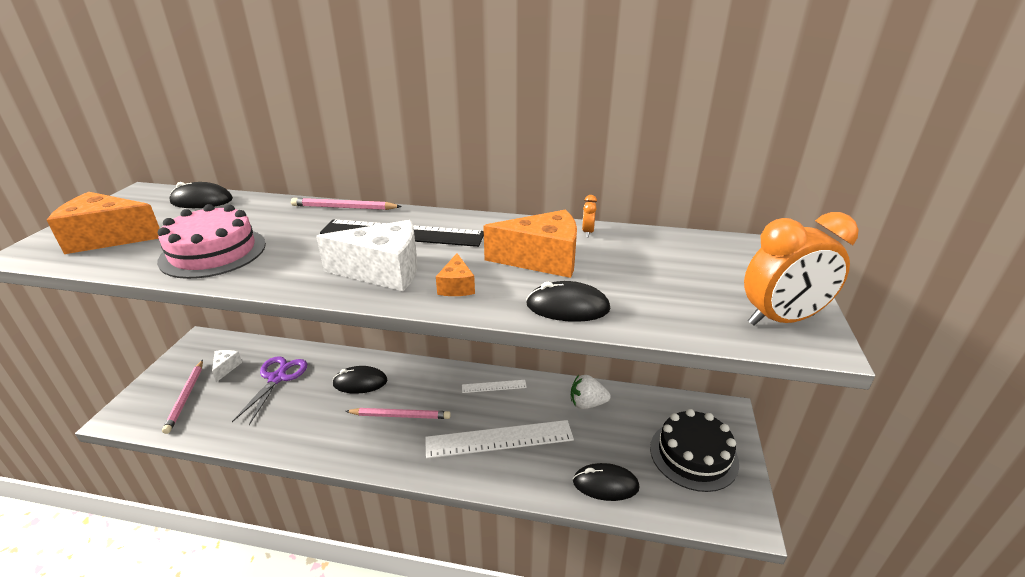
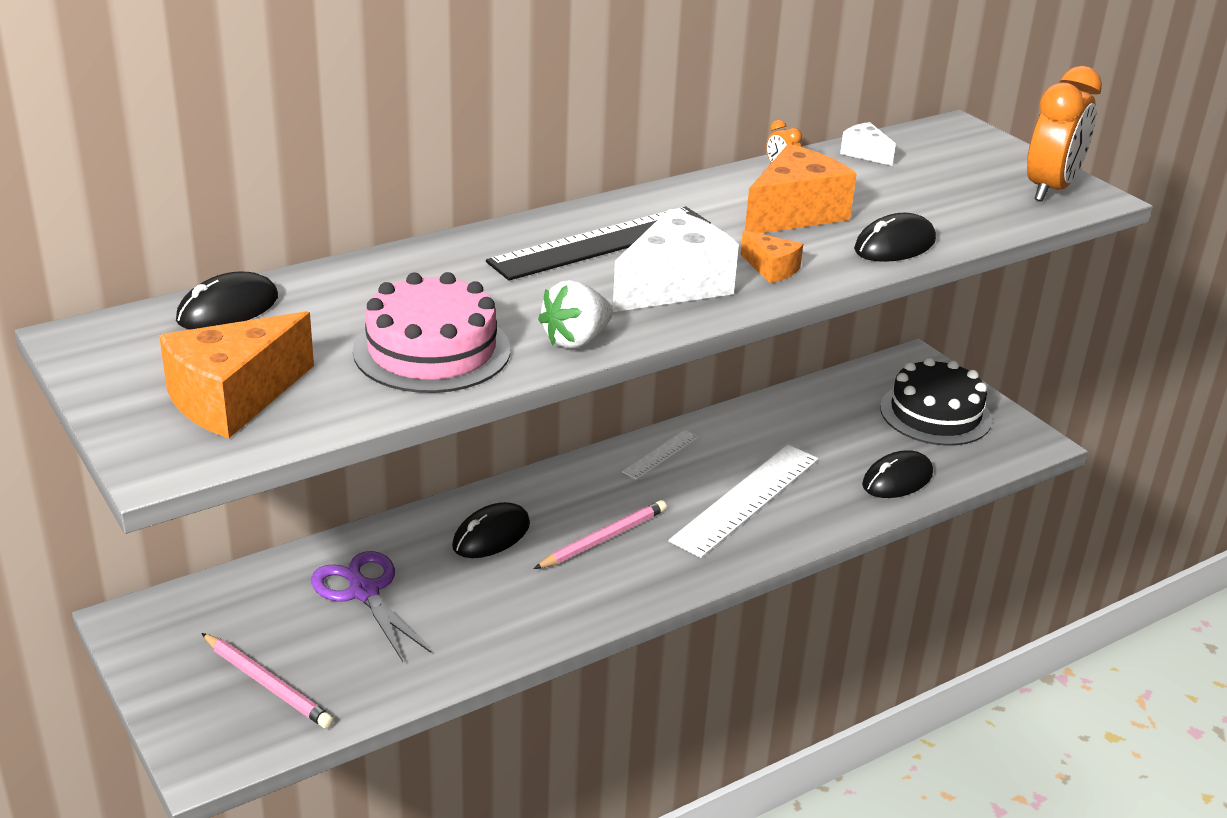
camera: 45 degrees left, 0 degrees up
white cheese [212,350,242,382] -> white cheese moved to [840,122,896,166]
pink pencil [291,198,402,210] -> none
white strawberry [571,375,611,409] -> white strawberry moved to [538,280,613,349]

